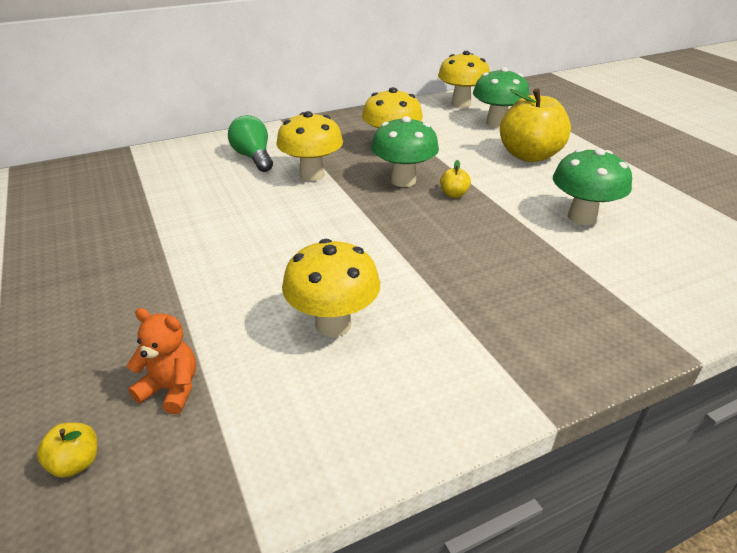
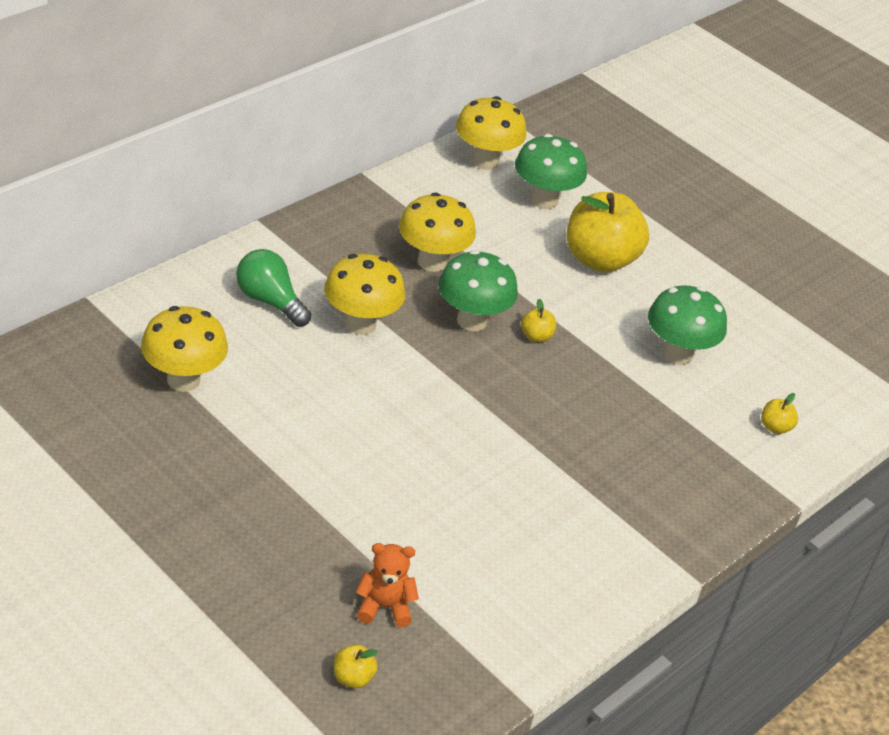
camera: 25 degrees left, 5 degrees up
yellow mushroom [282,239,380,337] -> yellow mushroom moved to [141,306,228,392]
none -> yellow apple [761,393,798,434]

